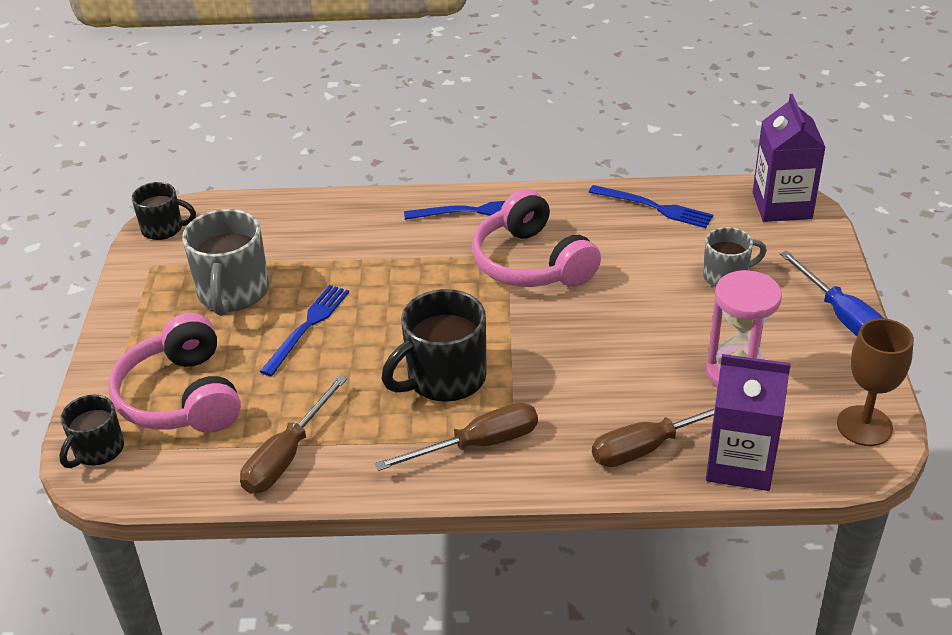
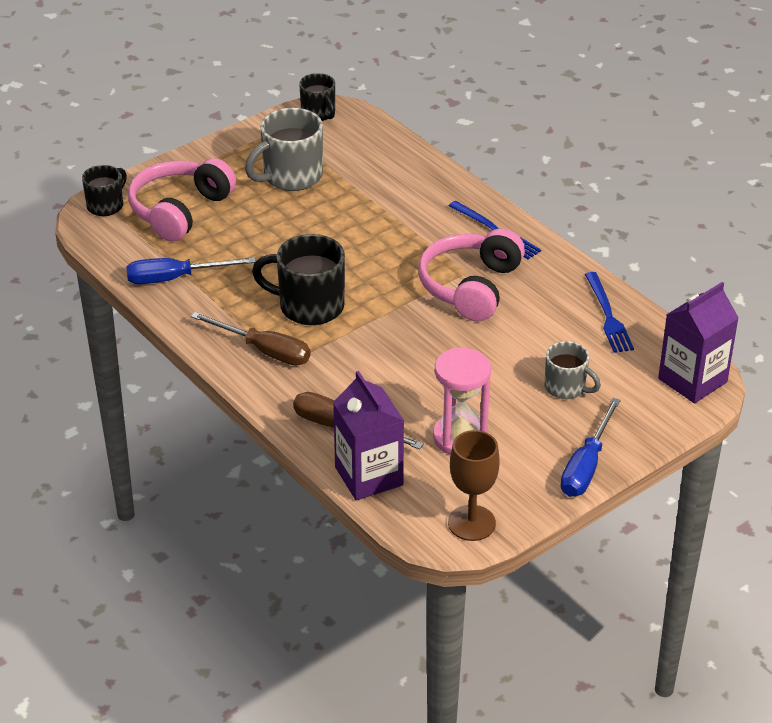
camera: 50 degrees right, 0 degrees up
black mug [59,394,124,468] -> black mug turned 135 degrees clockwise [82,165,127,216]
brown screwdriver [240,375,347,494] -> blue screwdriver [126,257,256,284]
blue fork [260,285,349,376] -> none

